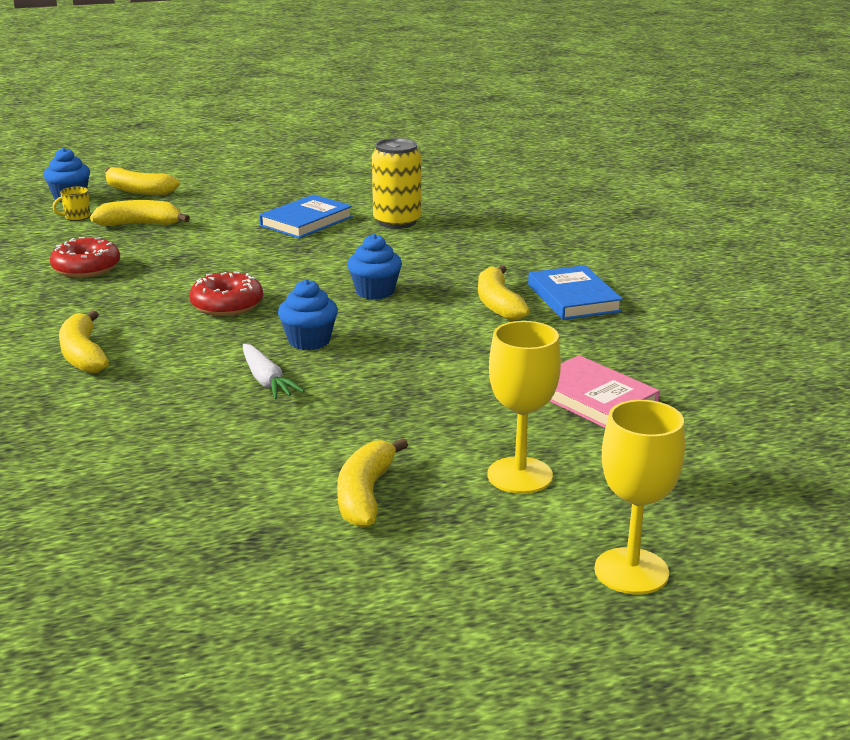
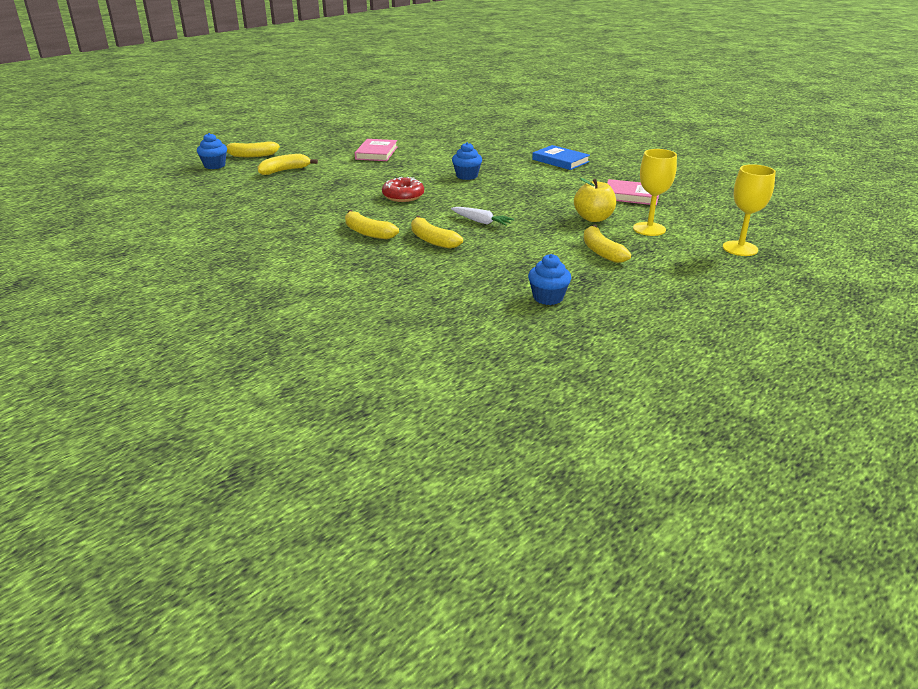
camera: 30 degrees left, 5 degrees up
red donut [50,237,120,278] -> none
yellow mug [53,187,90,221] -> none
blue book [259,194,353,238] -> pink book [355,139,398,161]
blue cupcake [278,279,338,350] -> blue cupcake moved to [528,254,571,305]
yellow can [372,138,421,229] -> none
yellow banana [478,265,530,321] -> yellow banana moved to [411,216,463,249]
none -> yellow apple [574,178,616,222]

